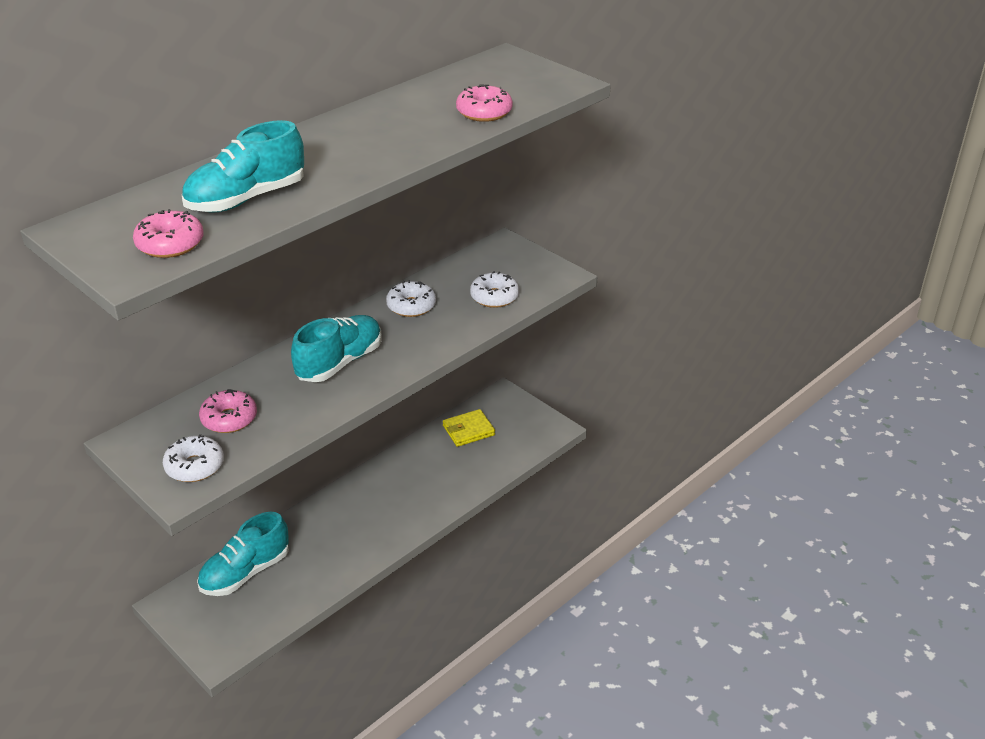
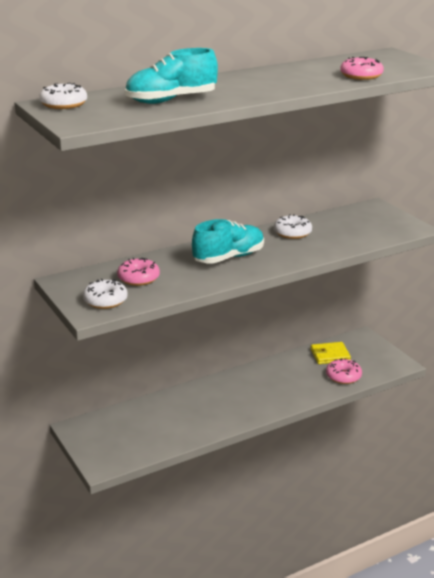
camera: 15 degrees right, 10 degrees down
pink donut [133,209,204,258] -> pink donut moved to [326,358,362,384]
turquoise shoe [197,512,289,596] -> none
white donut [470,271,519,308] -> white donut moved to [39,83,87,109]

